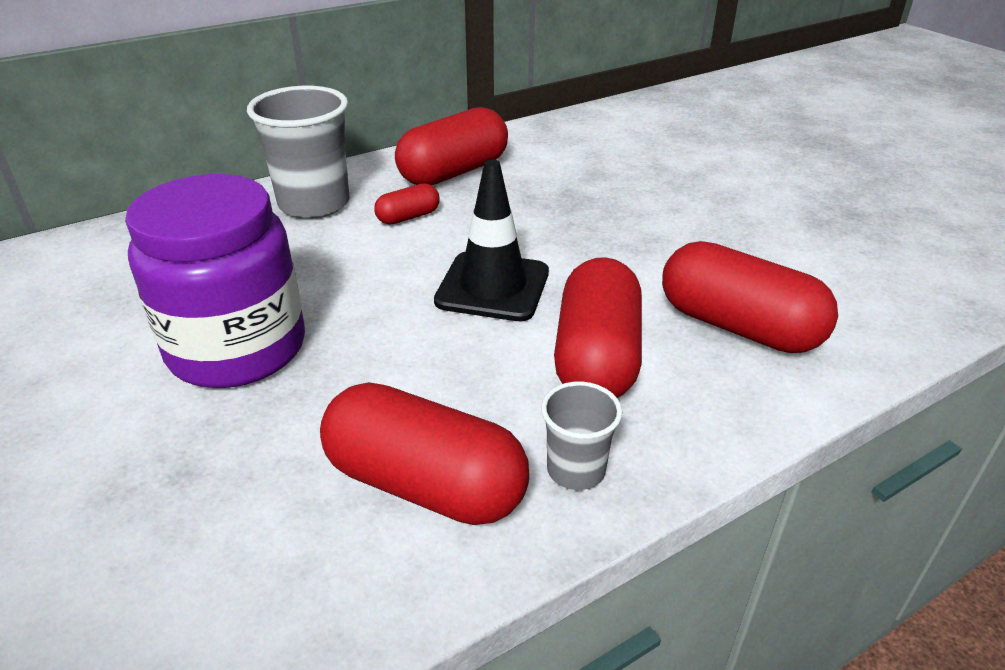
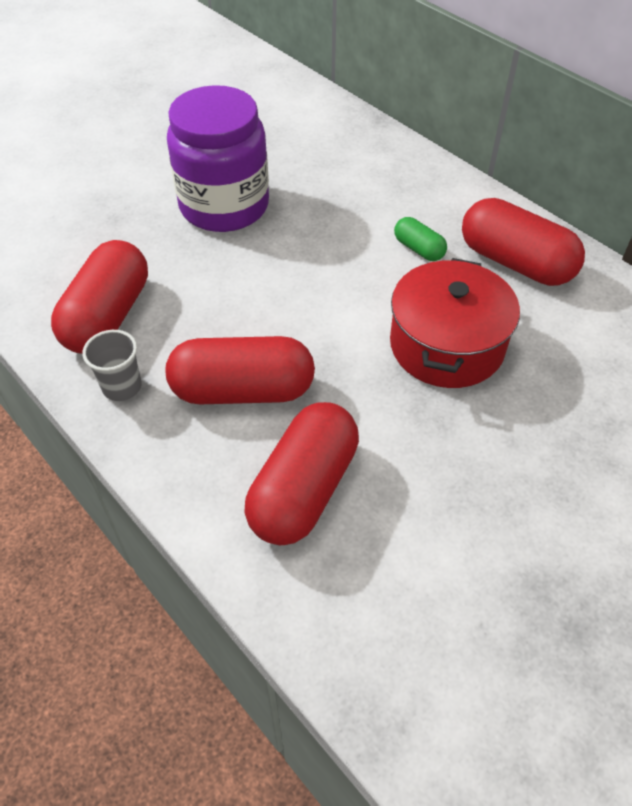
camera: 80 degrees right, 15 degrees up
grey cup [247,86,350,219] -> none
red capsule [374,183,440,225] -> green capsule [394,217,447,261]
black traffic cone [434,160,549,321] -> none
none -> red pot [390,258,520,388]

